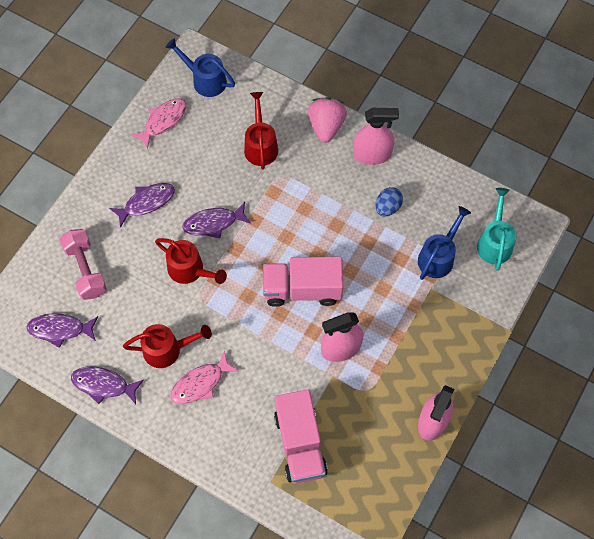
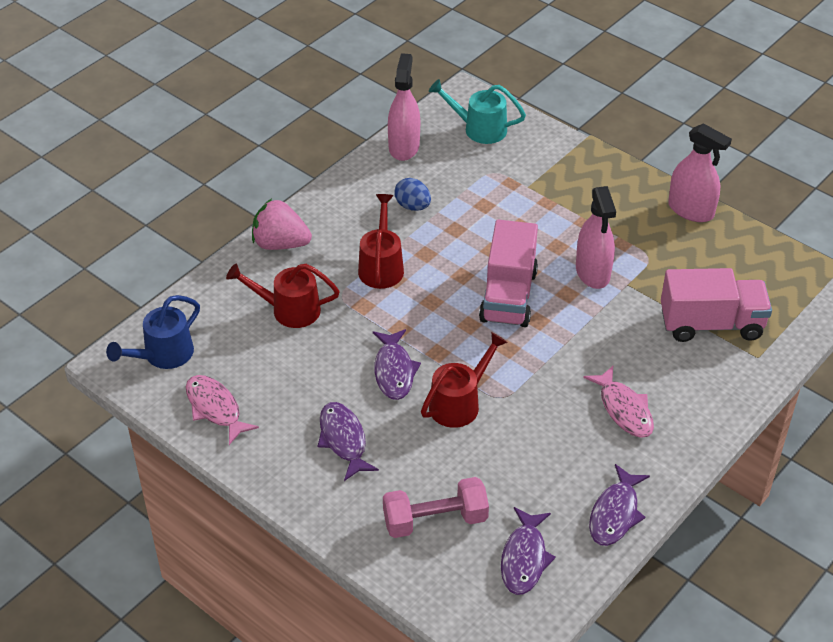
camera: 80 degrees left, 20 degrees down
red watering can [123,324,212,368] -> red watering can moved to [358,194,404,289]
pink spray bottle [353,108,399,165] -> pink spray bottle moved to [388,53,420,161]
blue watering can [418,206,471,280] -> none

